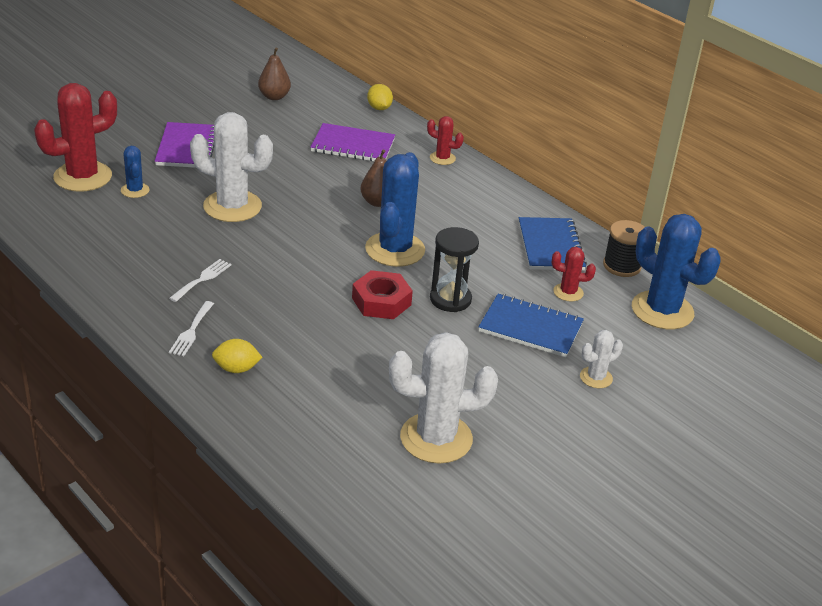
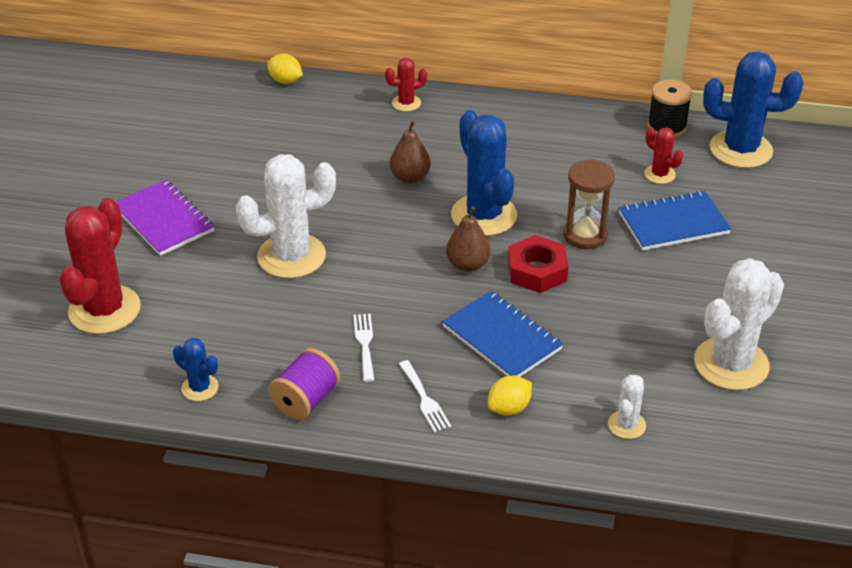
camera: 35 degrees left, 5 degrees up
blue cactus [121,146,149,198] -> blue cactus moved to [173,338,219,401]
brown pear [258,47,291,100] -> brown pear moved to [446,206,491,272]
purple notebook [311,123,395,161] -> none
black hourglass [430,227,479,312] -> brown hourglass [563,159,615,249]
blue notebook [519,217,587,271] -> blue notebook moved to [442,291,563,377]
red cactus [552,247,596,302] -> red cactus turned 75 degrees clockwise [644,127,683,184]
white cactus [580,330,623,388] -> white cactus moved to [608,375,646,439]
none -> purple spool [268,348,340,420]

